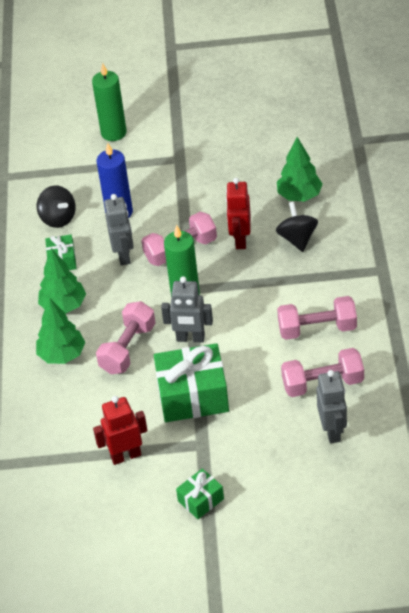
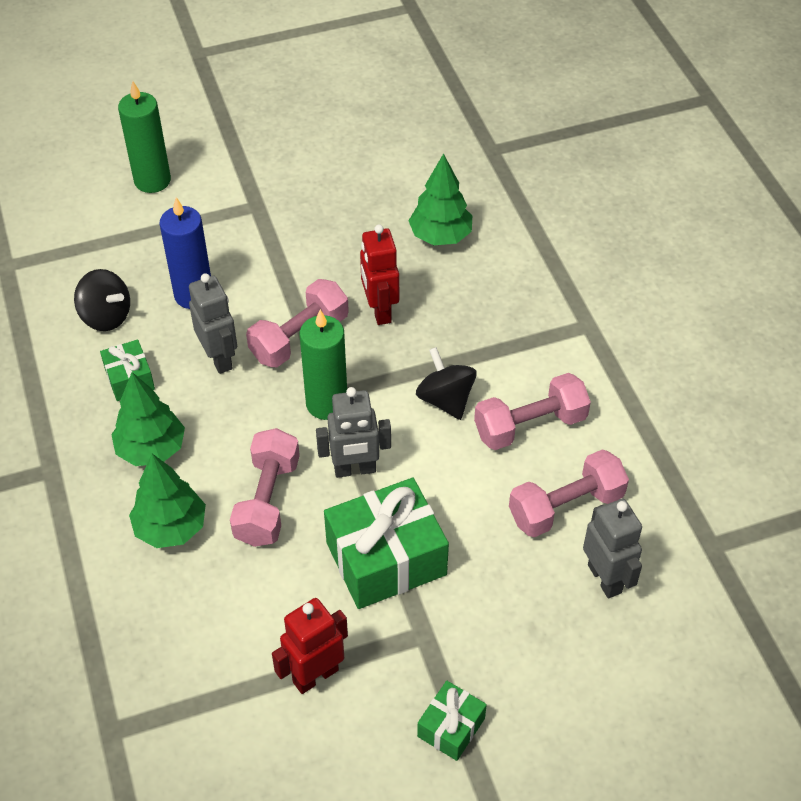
camera: 20 degrees left, 5 degrees up
black spinning top [276,202,318,252] -> black spinning top moved to [416,347,477,420]

